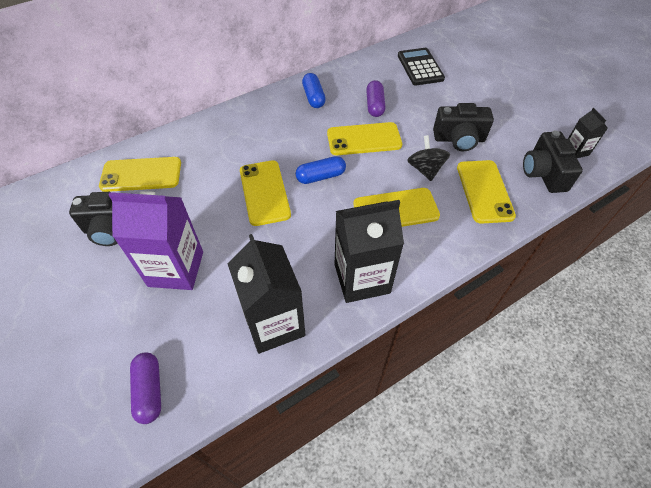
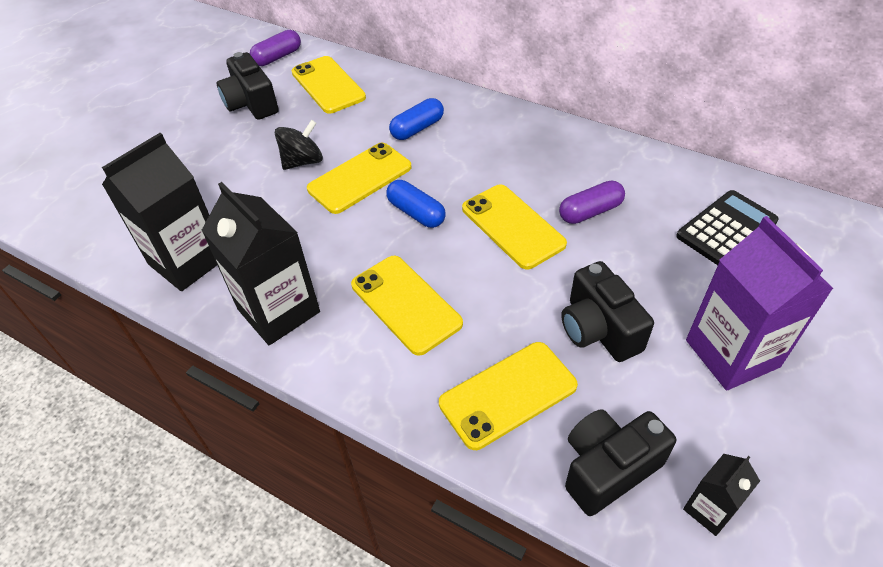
camera: 65 degrees right, 5 degrees down
purple carton [108,191,203,290] -> purple carton moved to [686,216,834,390]
purple capsule [130,352,161,424] -> purple capsule moved to [250,30,301,66]
blue capsule [302,73,326,108] -> blue capsule moved to [389,98,444,140]
black spinning top [407,135,450,181] -> black spinning top moved to [275,120,323,170]

